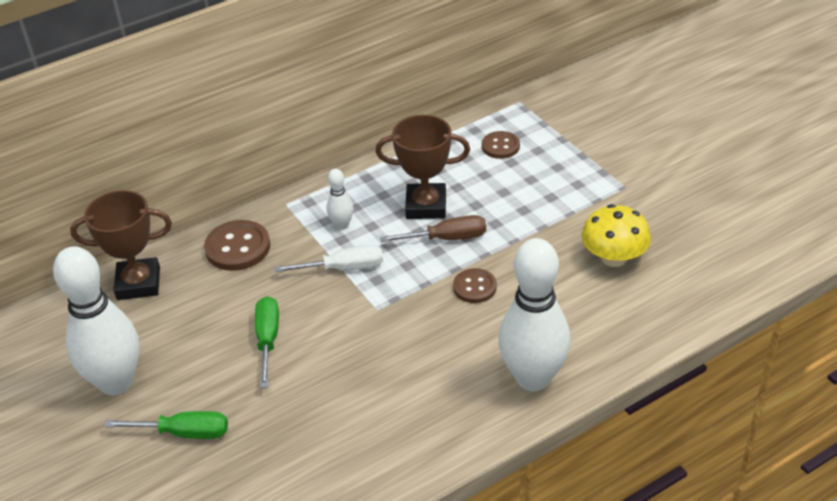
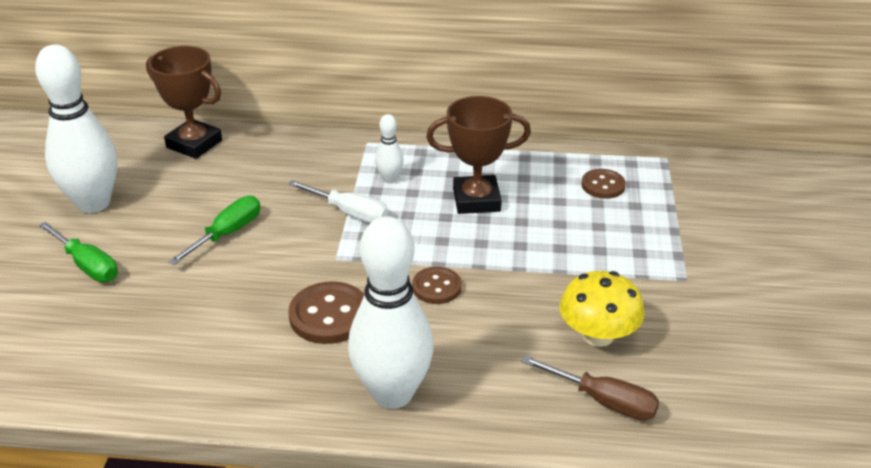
camera: 35 degrees right, 5 degrees down
brown button [204,220,270,271] -> brown button moved to [288,281,365,344]
brown trophy [375,115,470,219] -> brown trophy turned 45 degrees counterclockwise [426,96,531,214]
brown screwdriver [380,215,486,242] -> brown screwdriver moved to [521,356,659,420]

